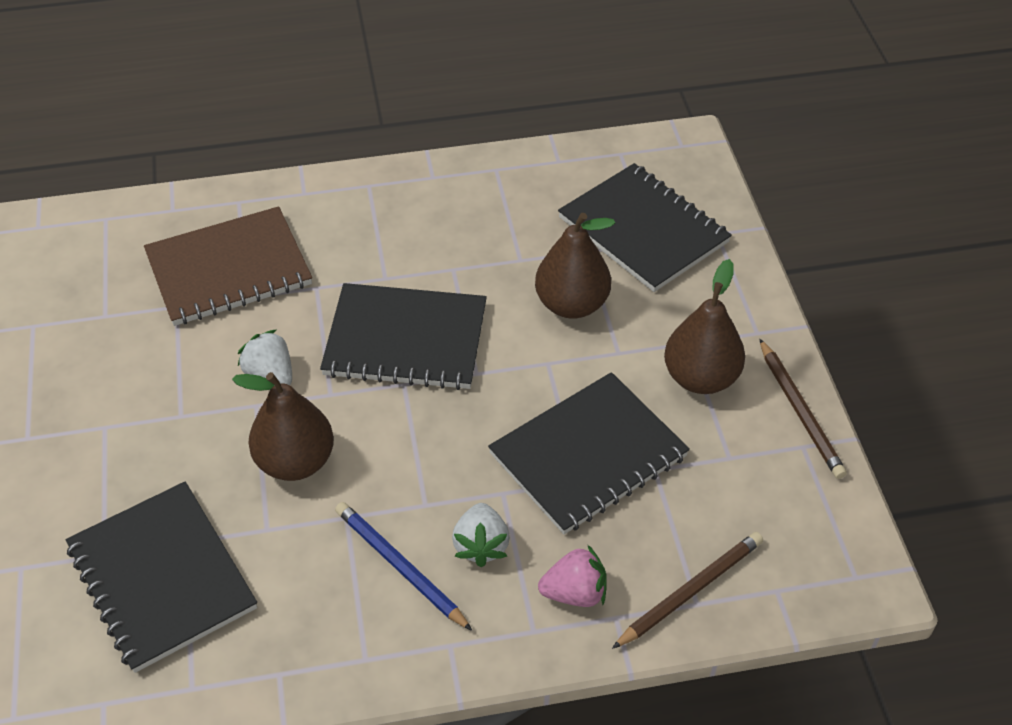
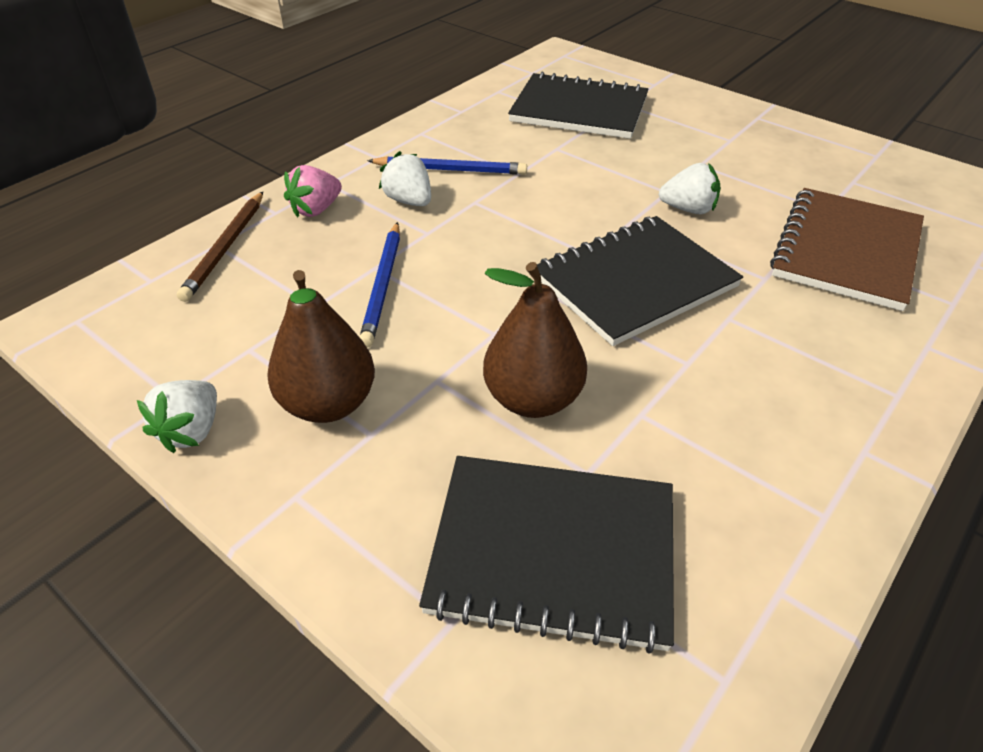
camera: 140 degrees right, 5 degrees down
brown pear [232,372,334,481] -> none
black notebook [488,372,690,534] -> blue pencil [360,222,400,347]
brown pencil [760,339,847,479] -> white strawberry [137,380,217,453]

